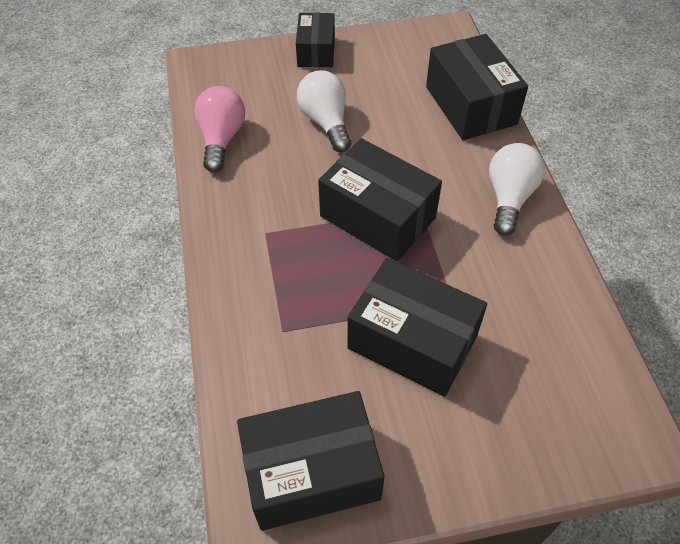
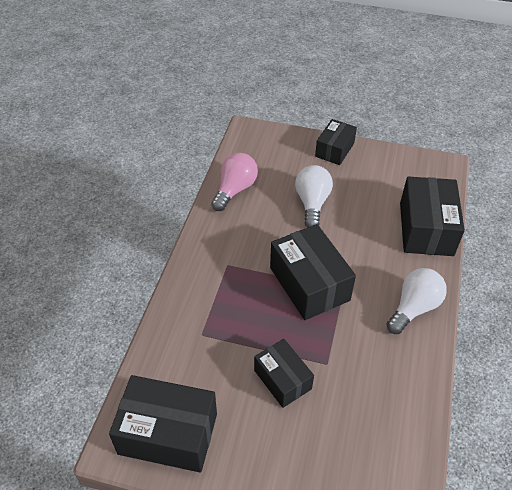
camera: 25 degrees right, 5 degrees down
black box [348,258,487,397] -> black box [254,339,314,408], size x0.62

